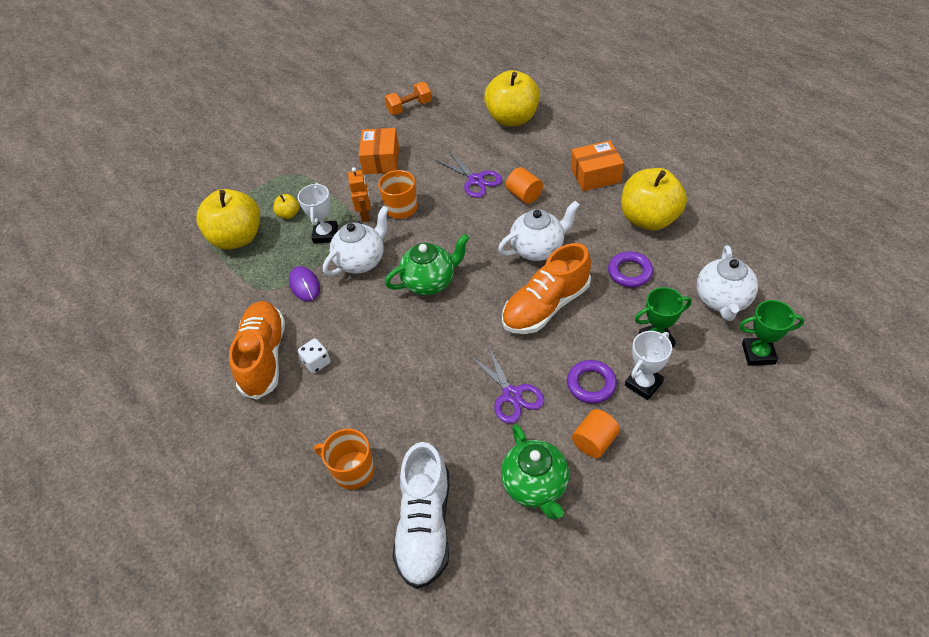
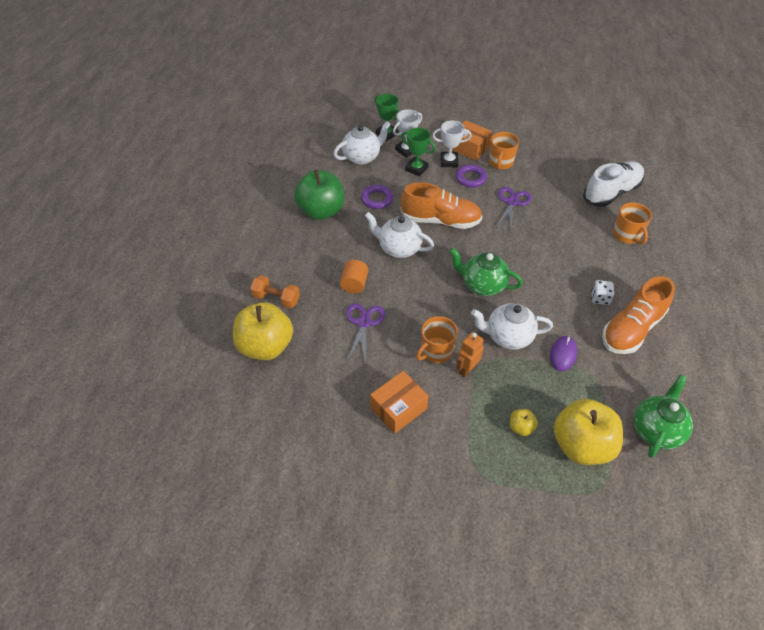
camera: 135 degrees left, 0 degrees up
white trophy [298,183,338,243] -> white trophy moved to [393,109,422,158]
orange dumbbell [385,82,432,115] -> orange dumbbell moved to [250,275,300,309]
green teapot [501,424,569,520] -> green teapot moved to [634,374,693,458]
orange box [571,140,624,191] -> orange box moved to [452,120,492,161]
orange cylinder [572,409,620,458] -> orange mug [489,132,519,170]
yellow apple [621,168,687,231] -> green apple [294,170,344,220]

